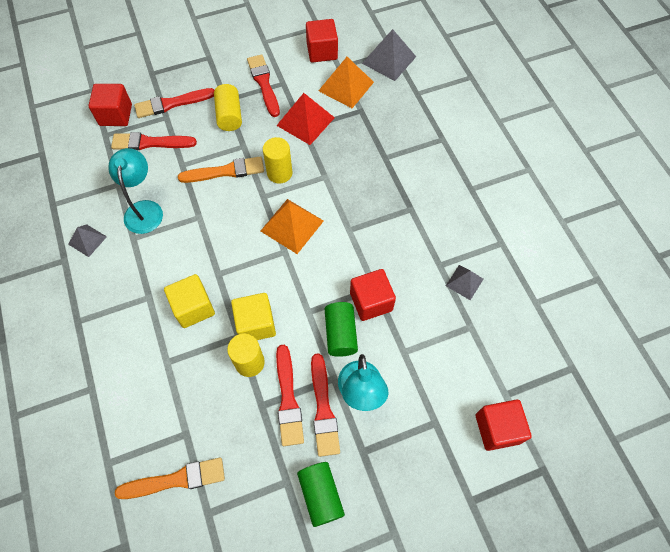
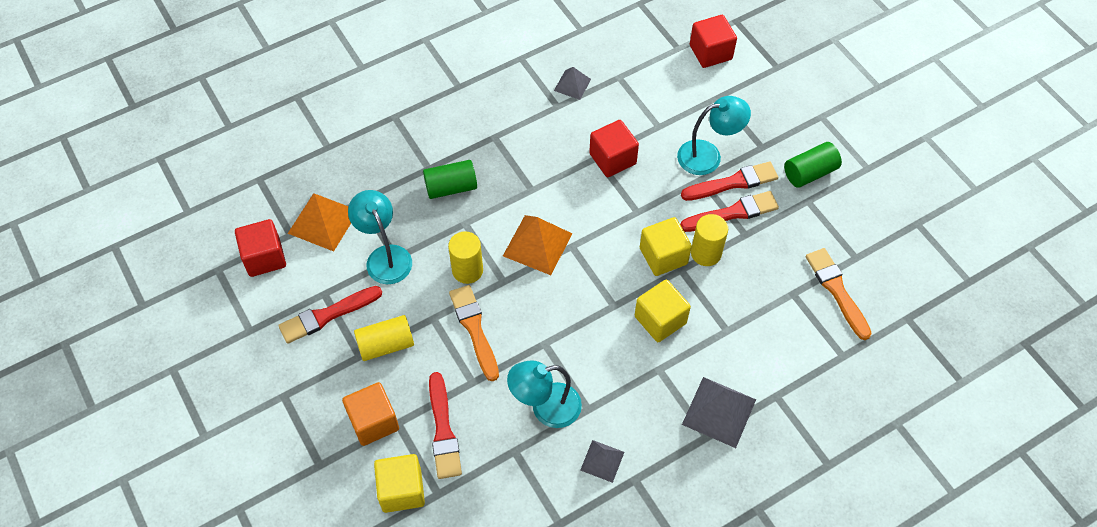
camera: 100 degrees left, 5 degrees down
red cube [88,84,132,126] -> yellow cube [374,454,425,513]
red brush [134,88,214,118] -> orange cube [342,382,399,446]
red pyramid [276,93,335,145] -> turquoise lamp [348,190,412,284]
green cylinder [325,302,358,357] -> green cylinder moved to [423,160,477,199]
grey pyramid [362,29,416,81] -> grey pyramid moved to [682,377,756,448]

